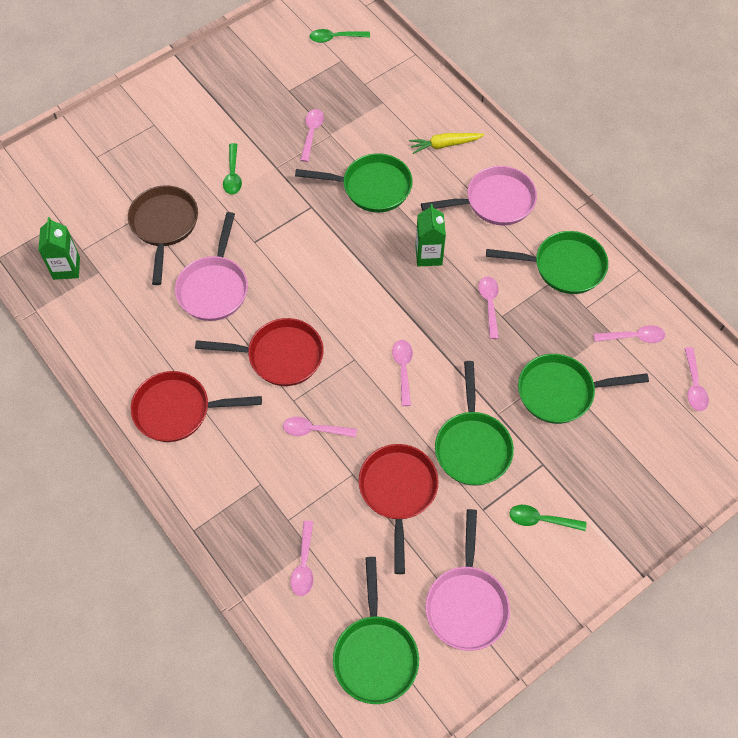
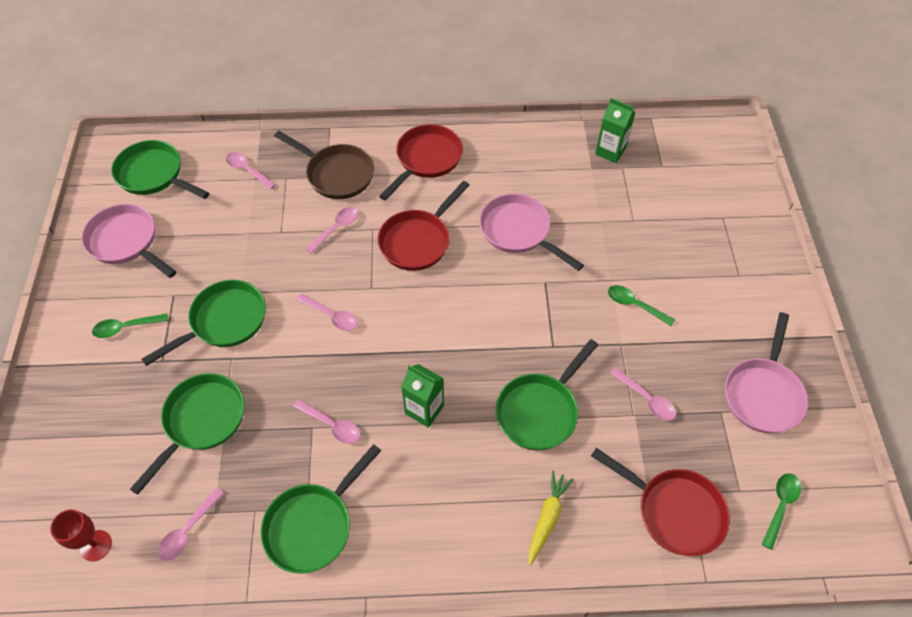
camera: 125 degrees right, 5 degrees down
brown pan [128,185,198,285] -> brown pan moved to [274,131,374,199]
red pan [359,444,439,574] -> red pan moved to [591,448,730,556]
pink pan [421,166,537,225] -> pink pan moved to [725,312,808,433]
green pan [435,361,514,486] -> green pan turned 105 degrees clockwise [142,280,266,366]
green spoon [509,505,586,531] -> green spoon turned 150 degrees counterclockwise [92,314,168,338]
pink spoon [684,347,709,411] -> red goblet [50,509,112,561]

